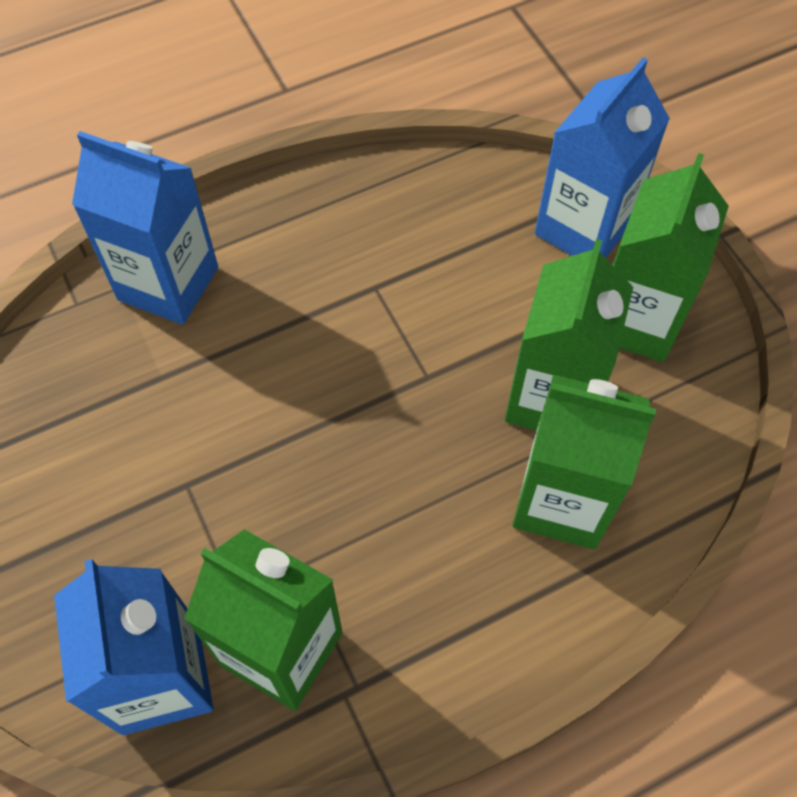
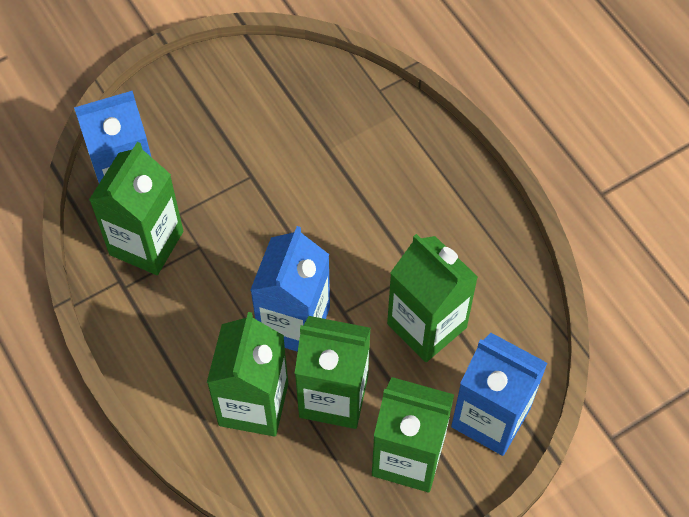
camera: 85 degrees right, 0 degrees up
blue carton [72,131,218,325] -> blue carton moved to [250,226,330,352]
none -> green carton [387,234,478,362]

